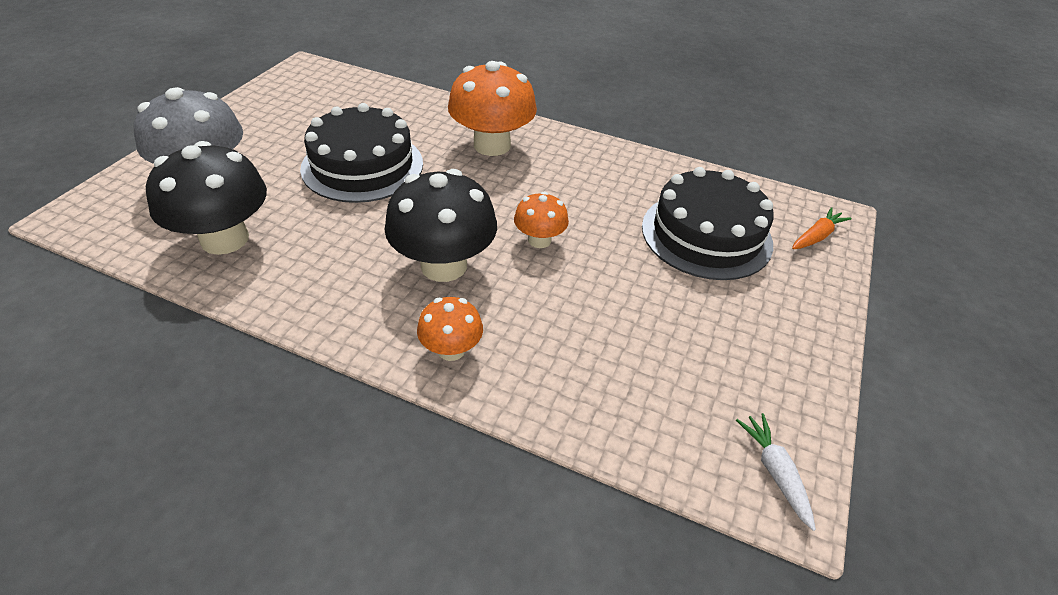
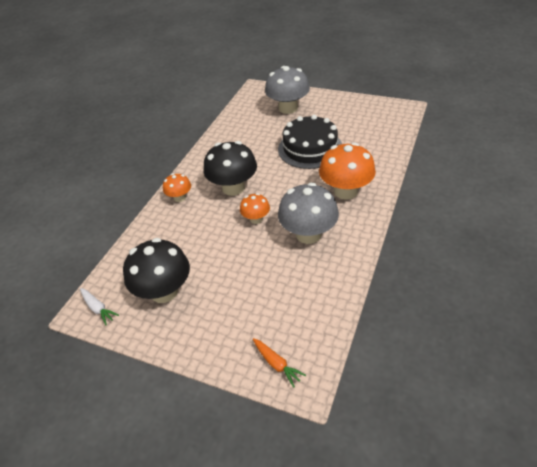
camera: 95 degrees right, 0 degrees up
black mushroom [146,141,267,255] -> black mushroom moved to [123,238,190,303]
black cake [642,167,774,280] -> none
white carrot [736,413,816,531] -> white carrot turned 60 degrees clockwise [80,288,119,325]
none -> grey mushroom [278,182,339,244]

